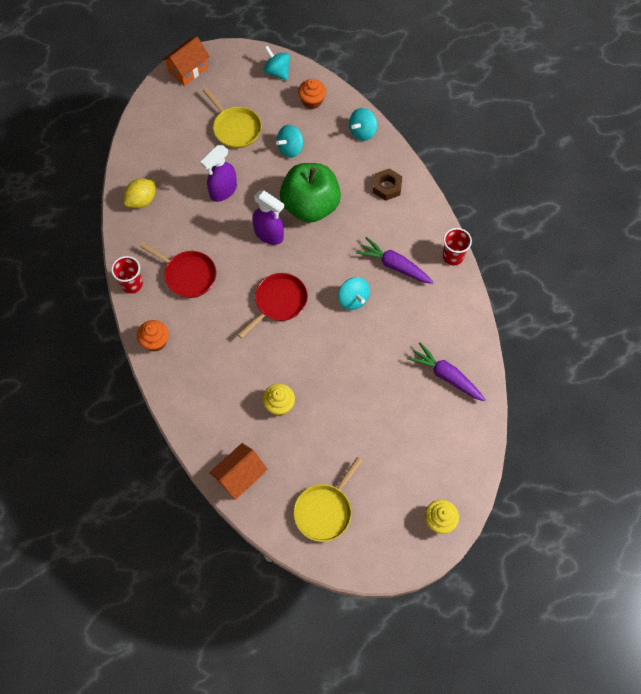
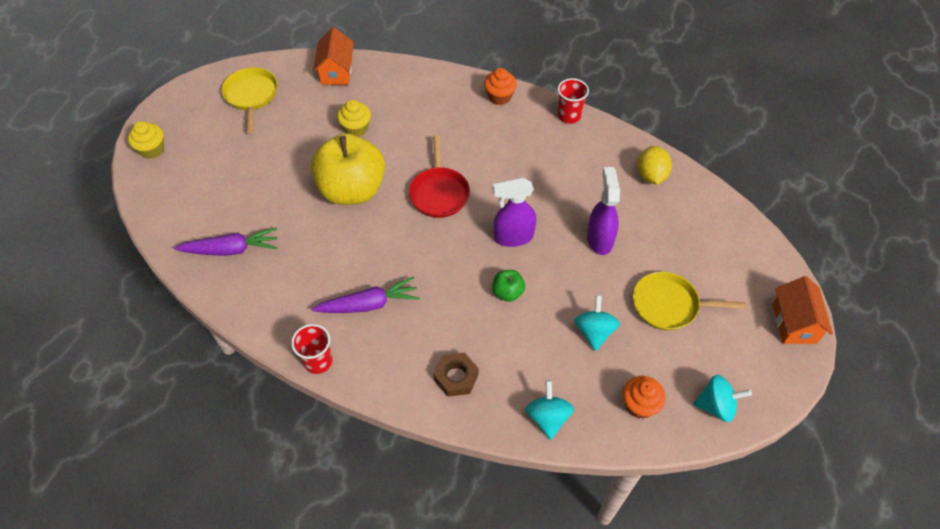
camera: 135 degrees right, 10 degrees down
red pan [140,242,216,298] -> none
green apple [280,163,341,223] -> green apple [492,270,525,302], size x0.42
turquoise spinning top [338,277,370,310] -> none
none -> yellow apple [311,133,385,205]

